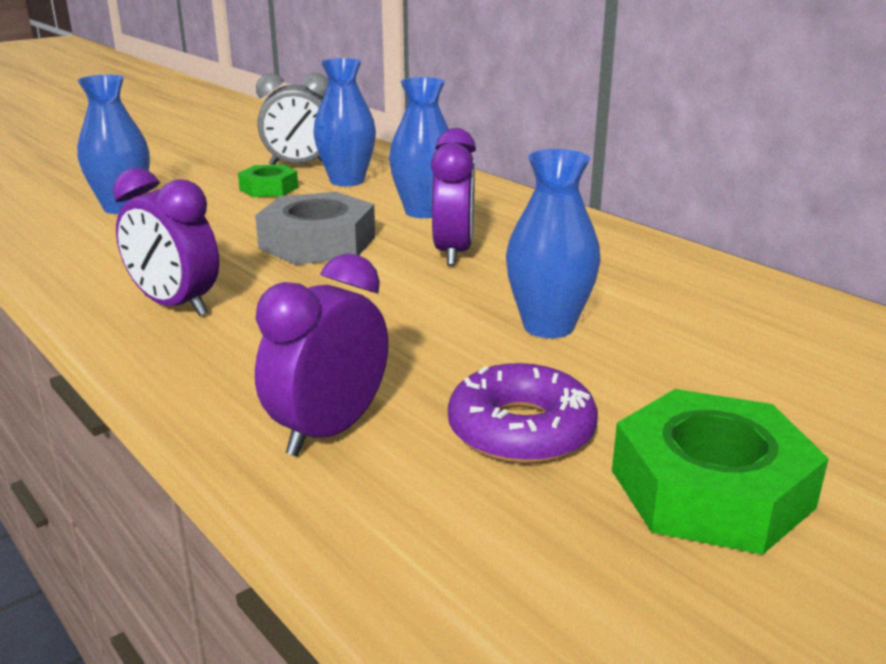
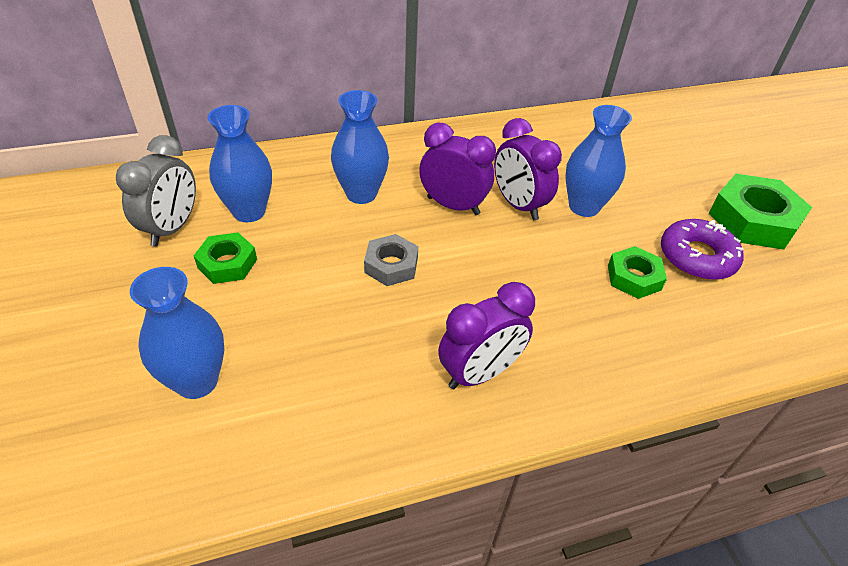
camera: 70 degrees left, 20 degrees up
grey nut [255,192,375,265] -> grey nut [364,234,418,286], size x0.58
purple clock [255,253,388,456] -> purple clock moved to [494,118,562,220]
none -> green nut [608,246,667,299]

